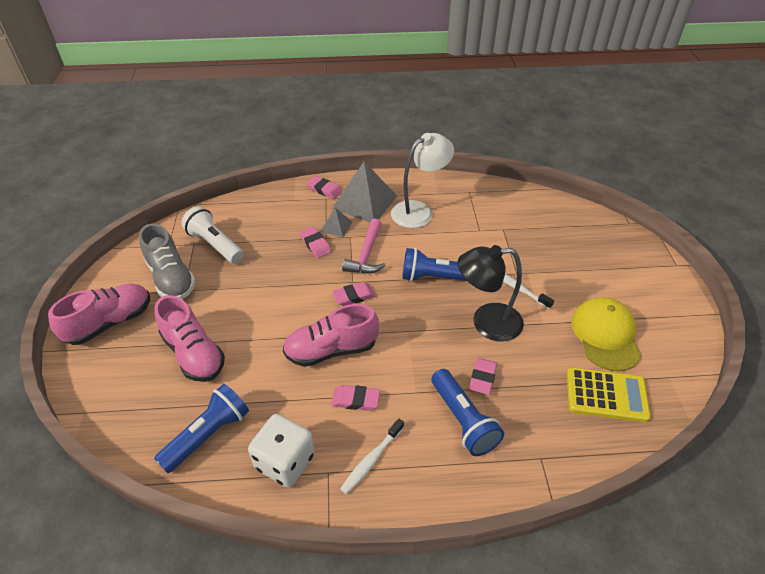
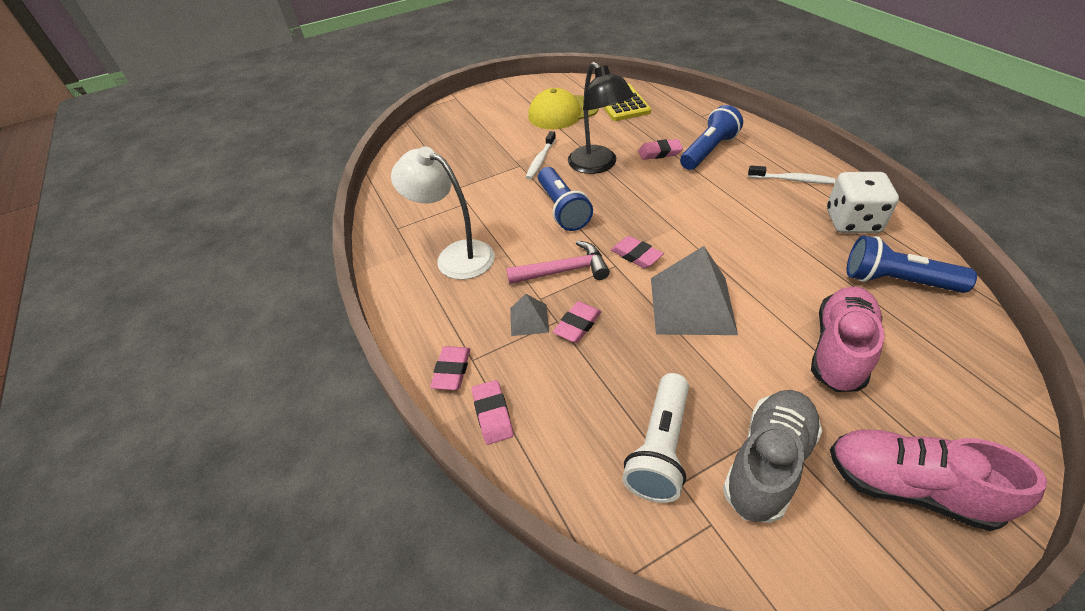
camera: 110 degrees left, 0 degrees up
pink shoe [283,304,379,367] -> none
pink eraser [331,385,380,411] -> pink eraser moved to [472,380,514,445]
grey pyramid [332,162,397,222] -> grey pyramid moved to [651,246,738,335]

